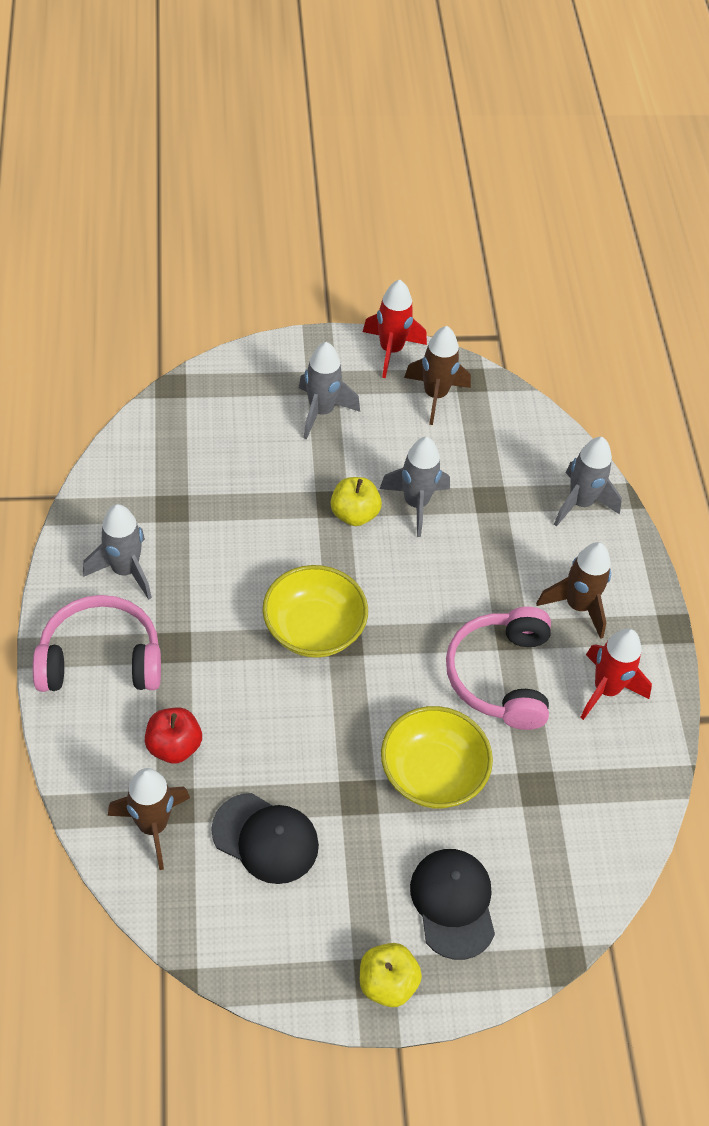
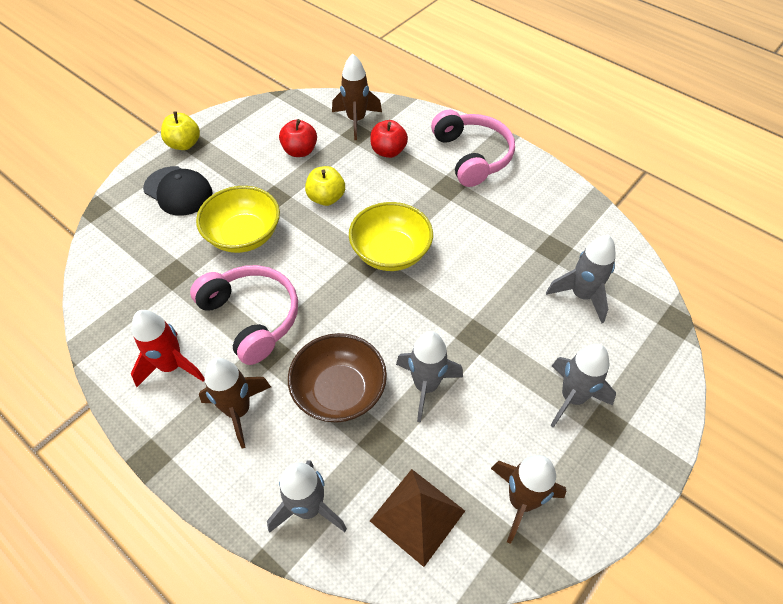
camera: 140 degrees right, 0 degrees up
pink headphones [33,595,161,692] -> pink headphones turned 60 degrees counterclockwise [431,109,515,187]
grey rocket [83,504,152,600] -> grey rocket moved to [546,235,616,323]
black cap [211,793,319,884] -> red apple [279,119,317,157]
yellow apple [331,477,382,526] -> yellow apple moved to [305,166,345,206]
red rocket [363,280,427,378] -> none
none -> brown bowl [288,333,387,423]
none -> brown pyramid [370,469,465,567]

